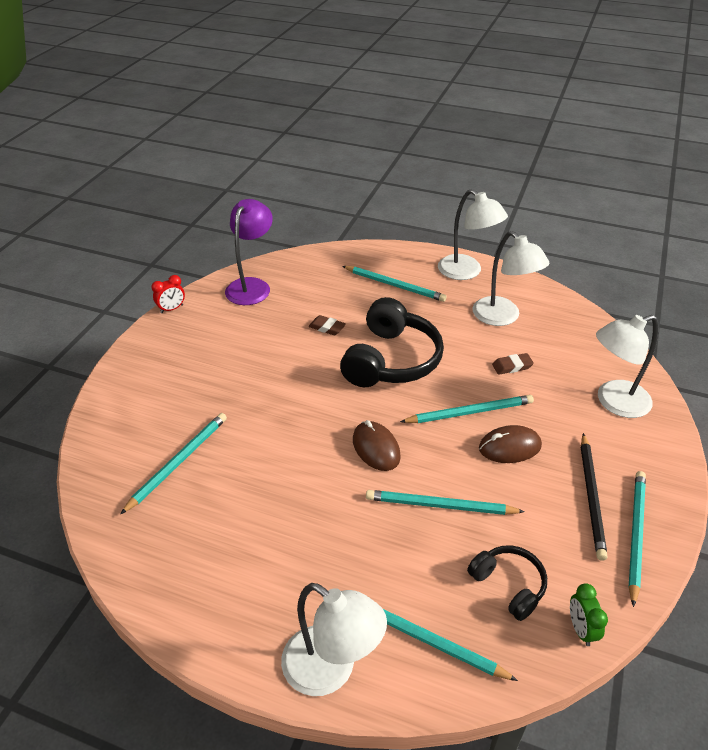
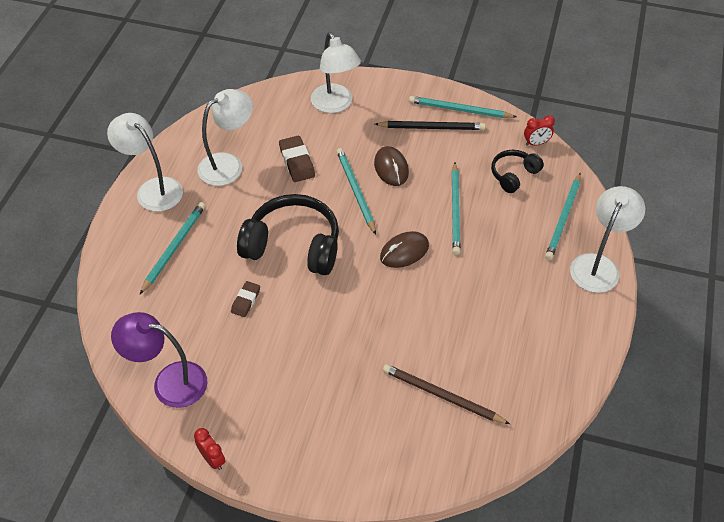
camera: 95 degrees left, 10 degrees up
turquoise pencil [120,413,227,515] -> brown pencil [383,364,510,424]
white lamp [438,189,508,280] -> white lamp turned 90 degrees counterclockwise [107,113,183,212]
brown eraser [492,353,534,375] -> brown eraser [279,136,315,182], size x1.56
green clock [570,583,608,646] -> red clock [524,115,555,146]

